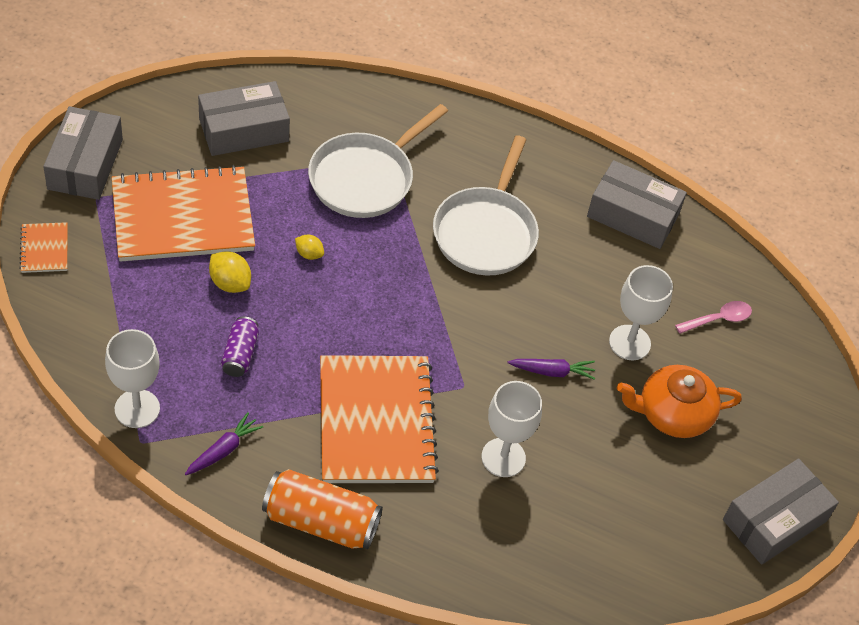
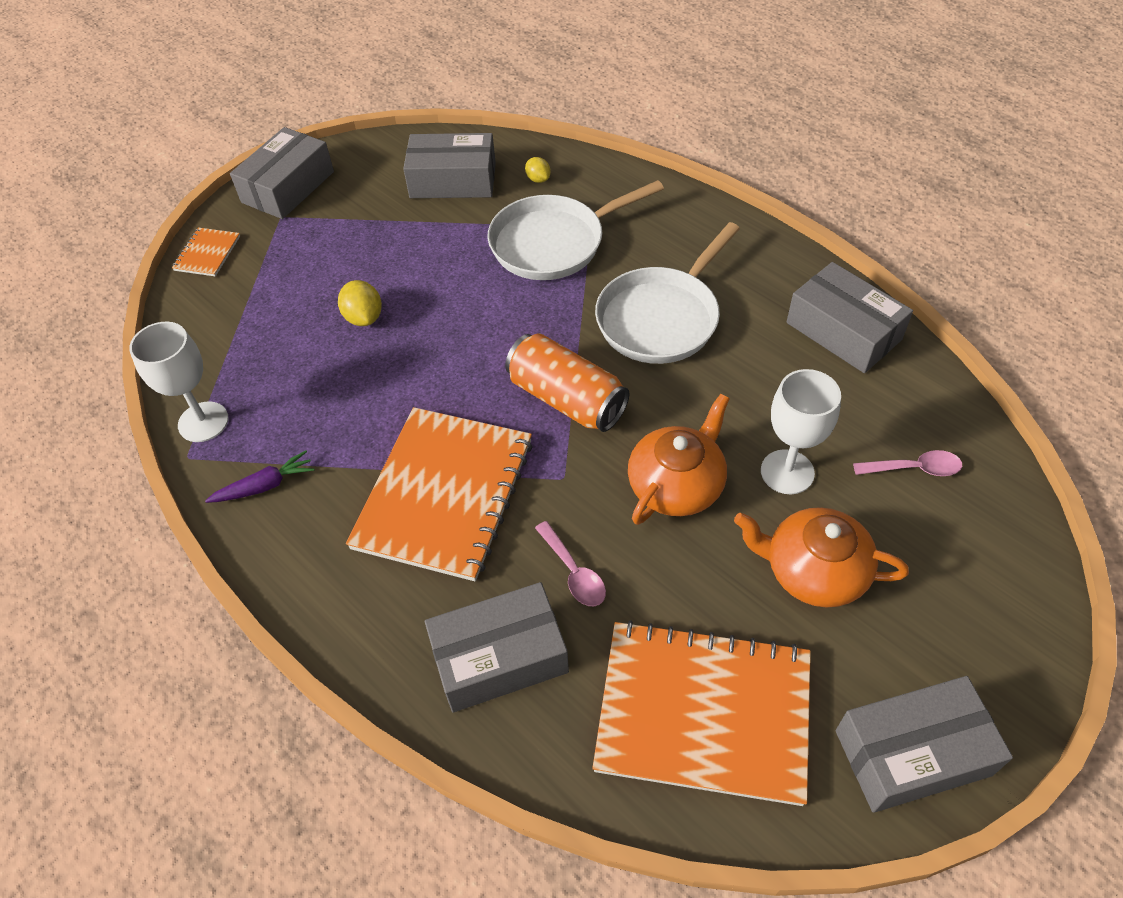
camera: 30 degrees right, 0 degrees up
orange notebook [112,165,255,262] -> orange notebook moved to [592,620,811,806]
purple can [221,316,259,377] -> none
orange can [262,469,383,549] -> orange can moved to [505,333,629,432]
yellow lemon [295,234,324,260] -> yellow lemon moved to [525,157,551,183]
white goblet [481,381,542,477] -> pink spoon [535,521,606,606]
purple carrot [508,359,596,380] -> orange teapot [628,394,730,525]
none -> grey box [425,582,569,712]

